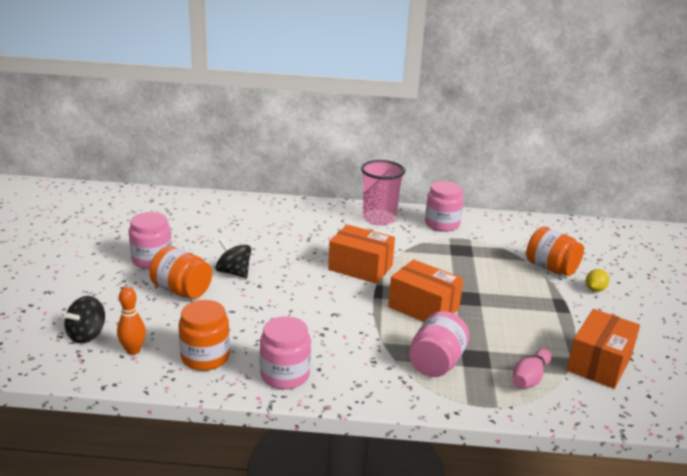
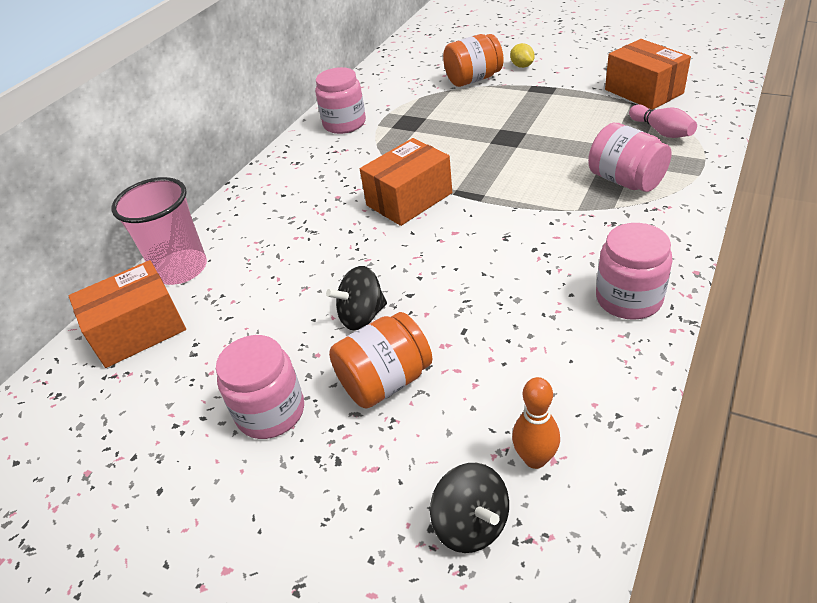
camera: 60 degrees left, 15 degrees up
orange jar [178,300,230,371] -> none
pink cup [361,160,405,226] -> pink cup moved to [112,177,207,285]
orange box [388,259,463,322] -> orange box moved to [69,260,186,368]

